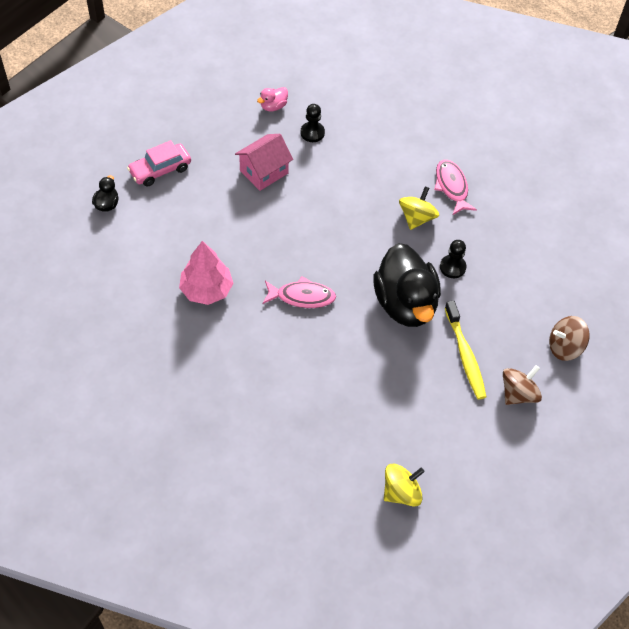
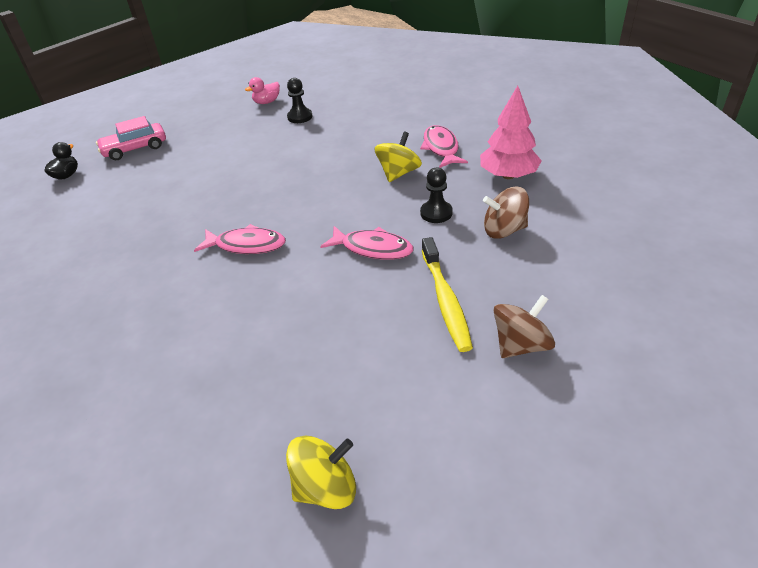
camera: 10 degrees right, 15 degrees down
pink tree [179,241,233,305] -> pink tree moved to [480,86,542,179]
pink house [235,134,293,191] -> none
black duck [373,243,441,327] -> pink fish [320,226,413,260]
brown spinning top [549,316,590,361] -> brown spinning top moved to [483,187,529,239]

